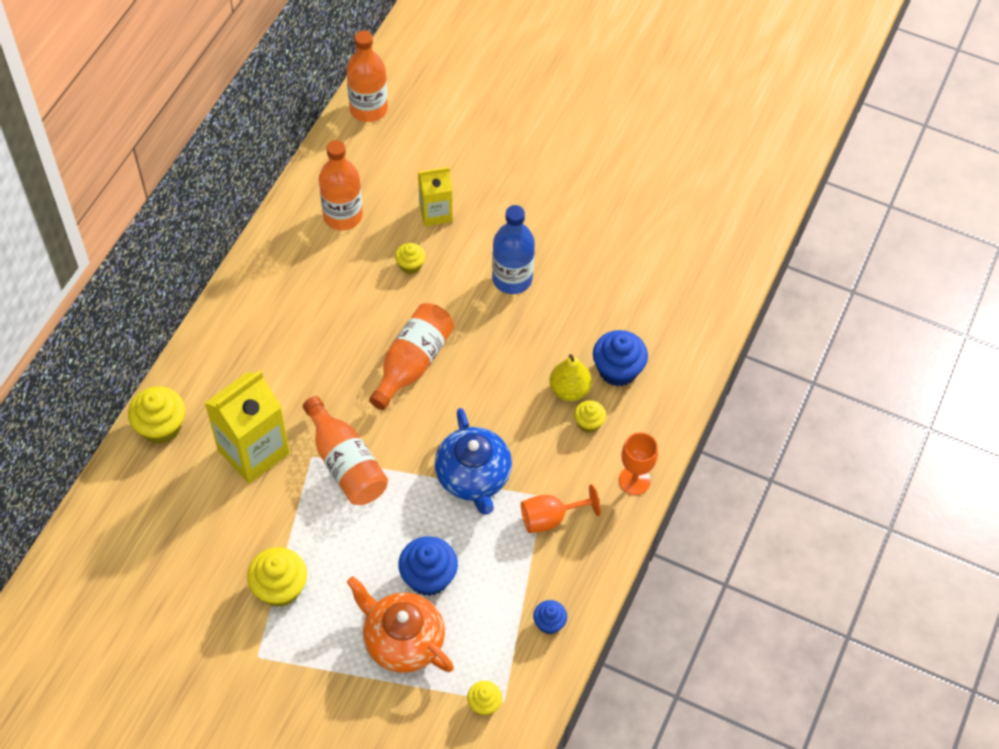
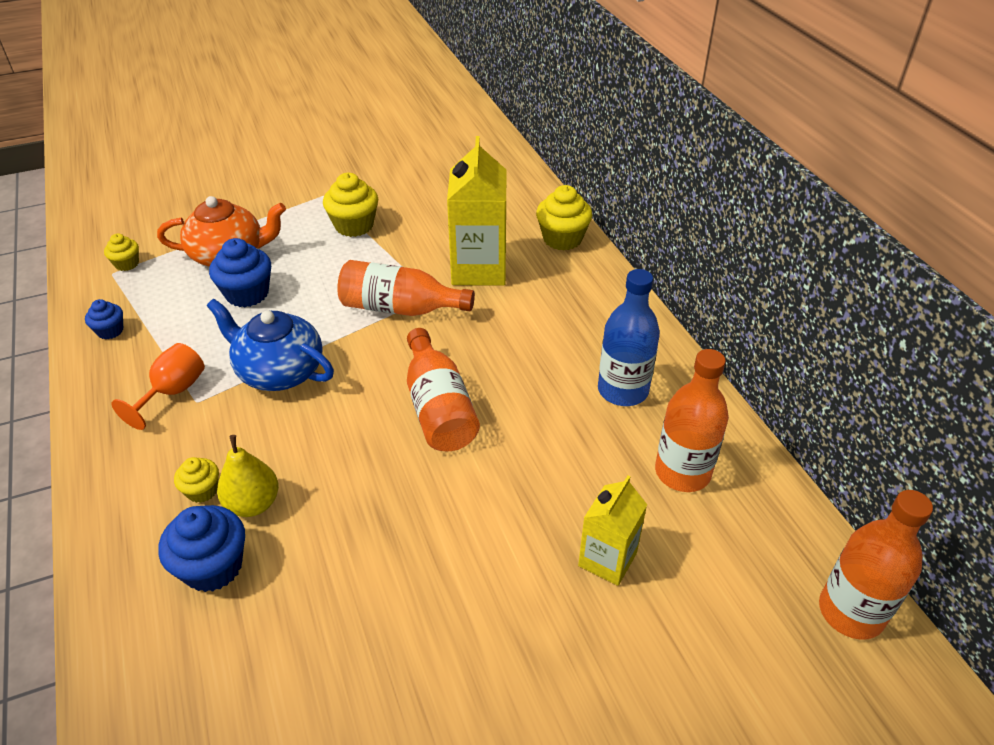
camera: 135 degrees right, 15 degrees down
yellow cupcake [395,243,425,274] -> none
blue bottle [492,205,535,294] -> blue bottle moved to [598,269,660,406]
orange goblet [619,432,658,495] -> none

